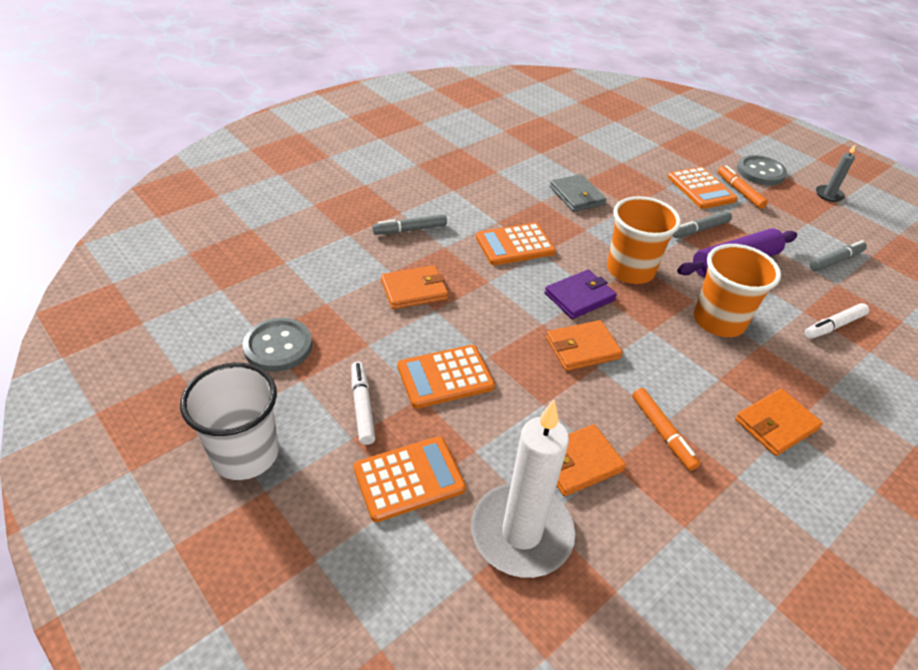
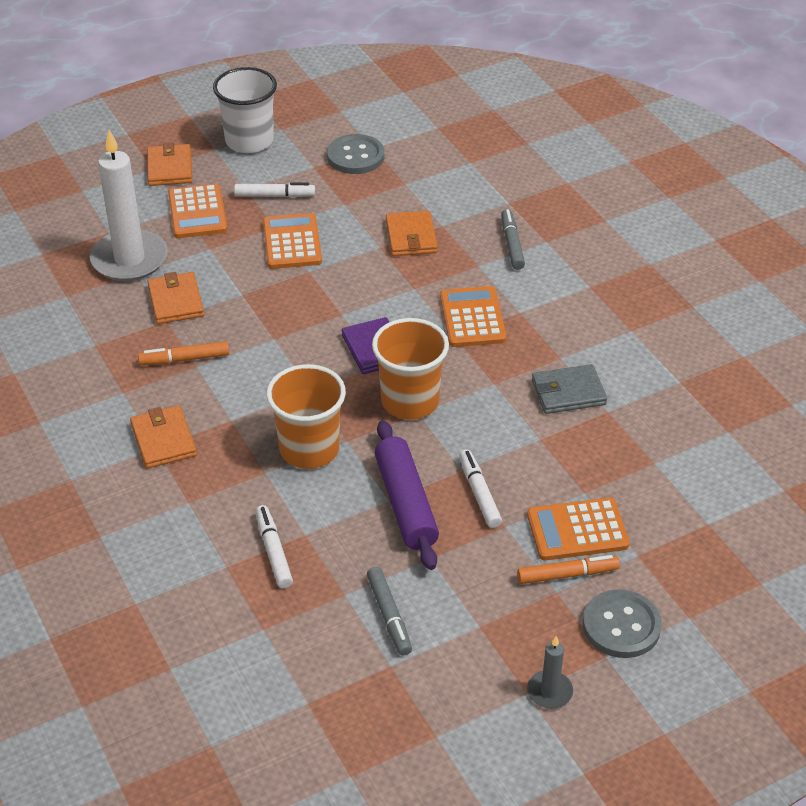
camera: 105 degrees right, 0 degrees up
orange wallet [546,320,623,371] -> orange wallet moved to [147,143,192,186]
grey marker [672,211,732,238] -> white marker [459,450,502,528]

